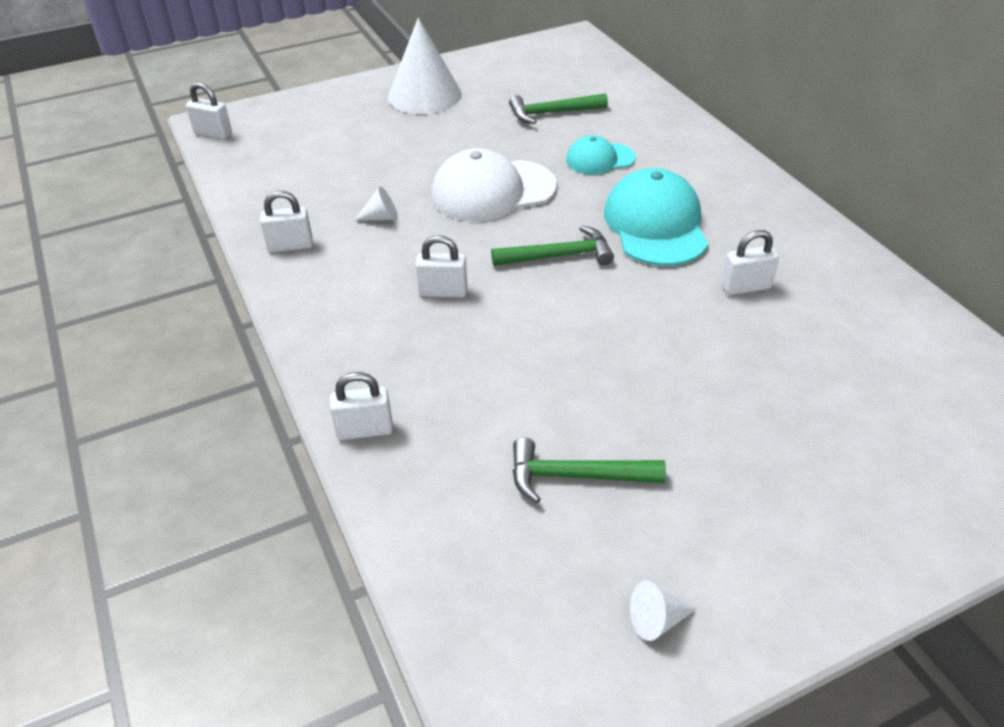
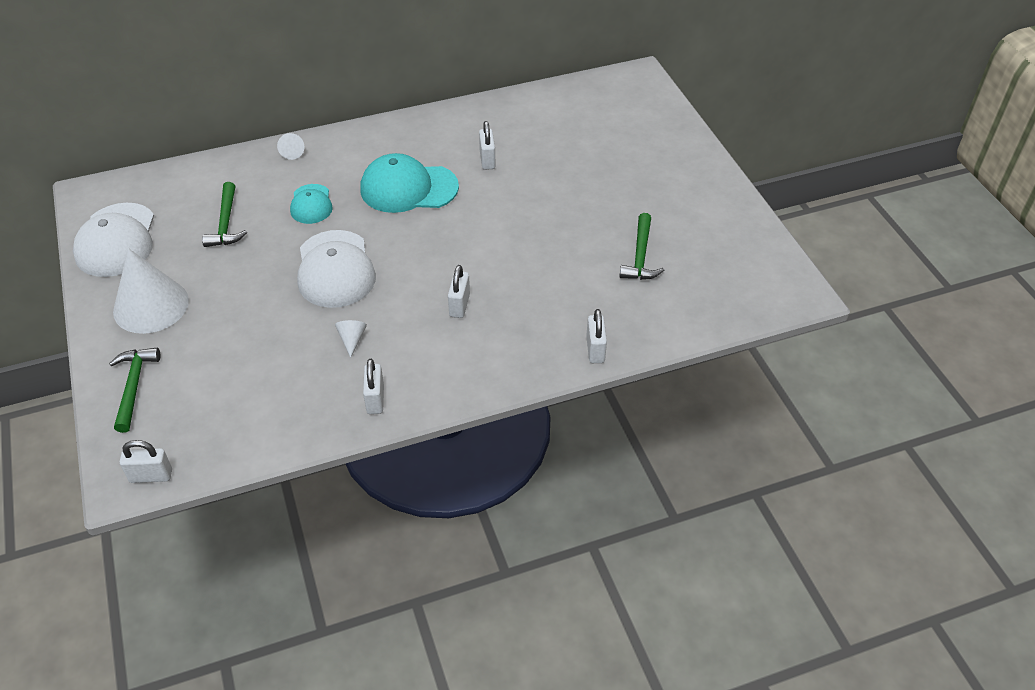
camera: 85 degrees left, 5 degrees up
white padlock [186,82,232,140] -> white padlock turned 60 degrees clockwise [120,440,172,483]
green hammer [491,226,614,266] -> green hammer moved to [109,348,160,433]
white cone [630,580,696,641] -> white cone moved to [277,133,305,160]
none -> white cap [73,203,154,277]

